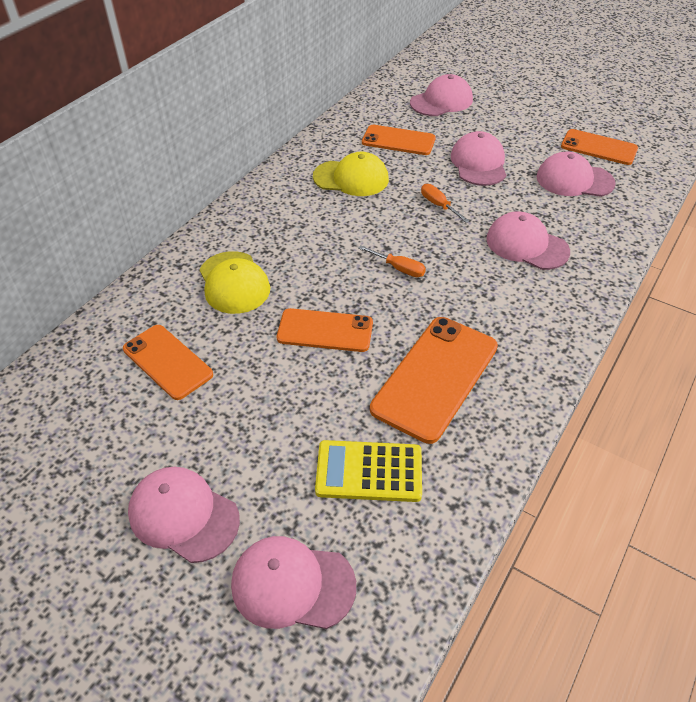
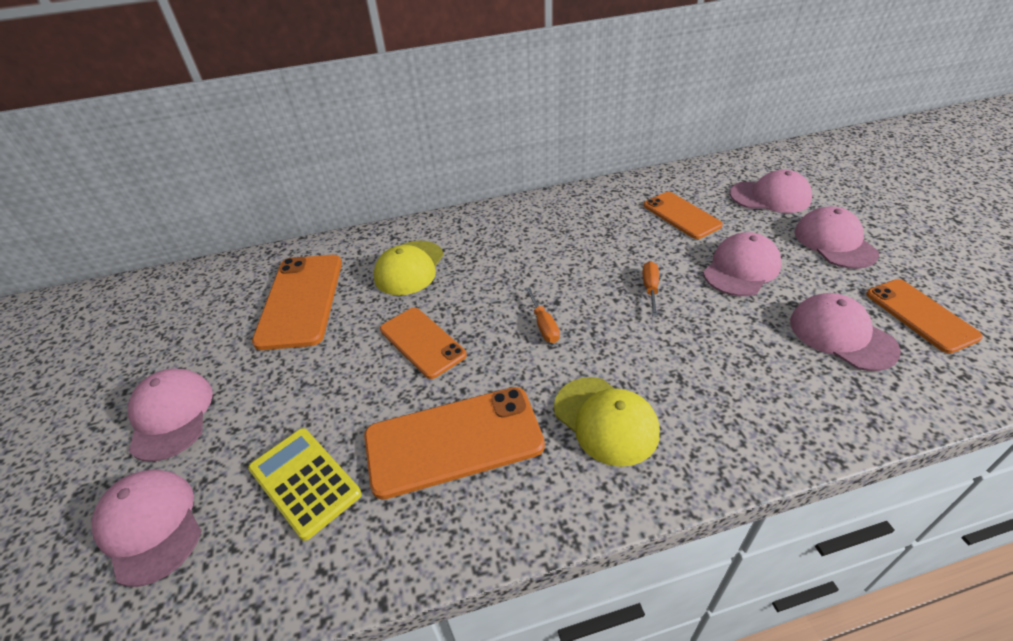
camera: 45 degrees right, 5 degrees down
orange phone [123,325,213,400] -> orange phone [252,255,342,350], size x1.53
yellow cap [313,152,389,196] -> yellow cap moved to [554,377,660,467]
pink cap [486,211,570,270] -> pink cap moved to [795,206,879,269]

